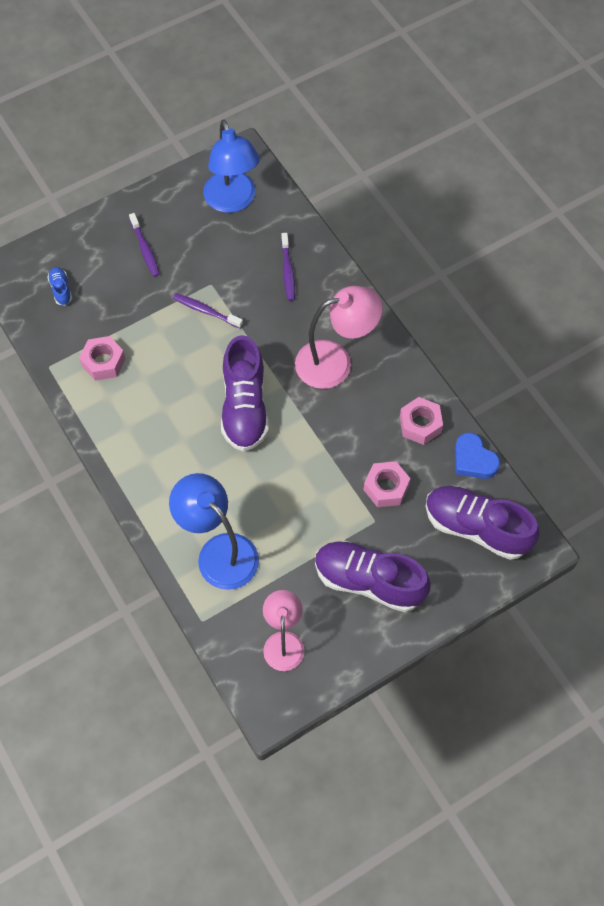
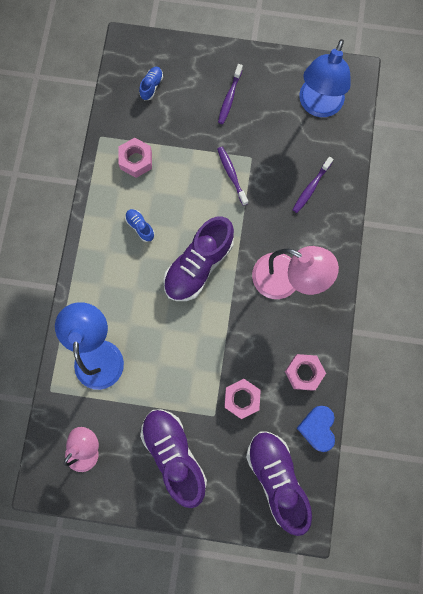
camera: 40 degrees right, 15 degrees up
none -> blue shoe [125,209,155,242]

